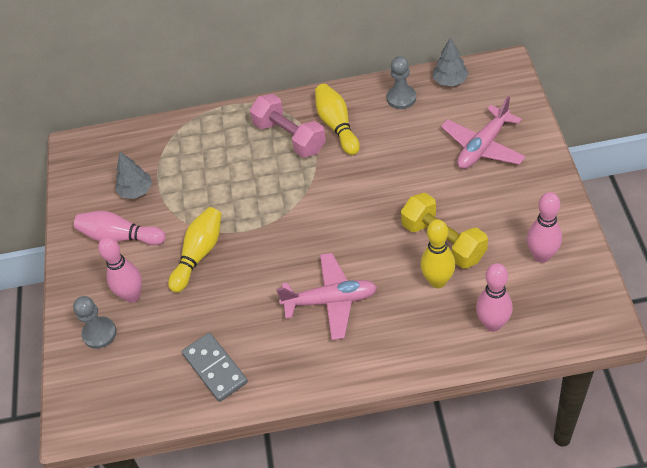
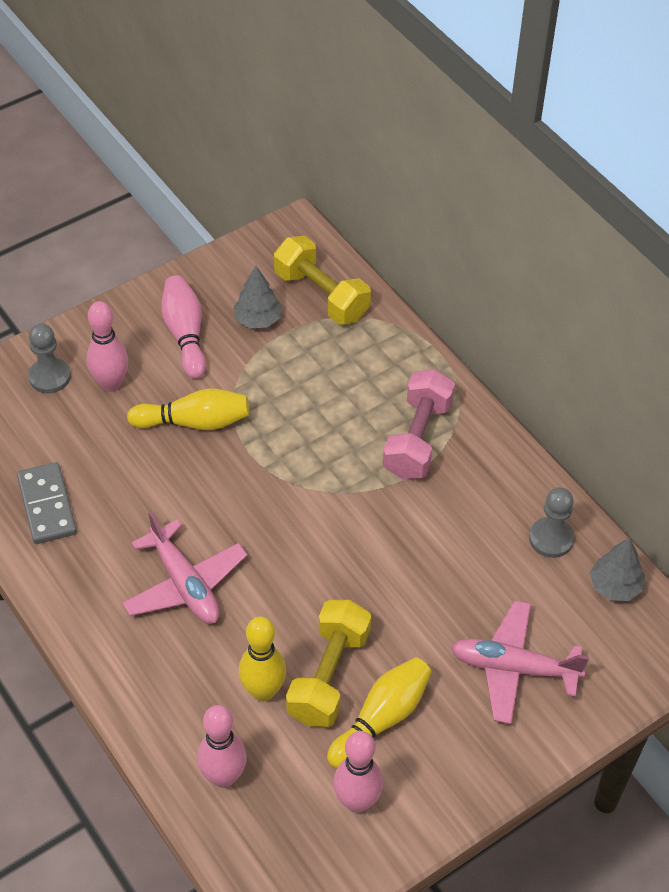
camera: 55 degrees right, 0 degrees up
grey domino [182,333,248,402] -> grey domino turned 45 degrees counterclockwise [17,462,77,544]
yellow bowling pin [315,84,360,155] -> yellow bowling pin moved to [327,657,432,768]
none -> yellow dumbbell [274,236,371,325]

